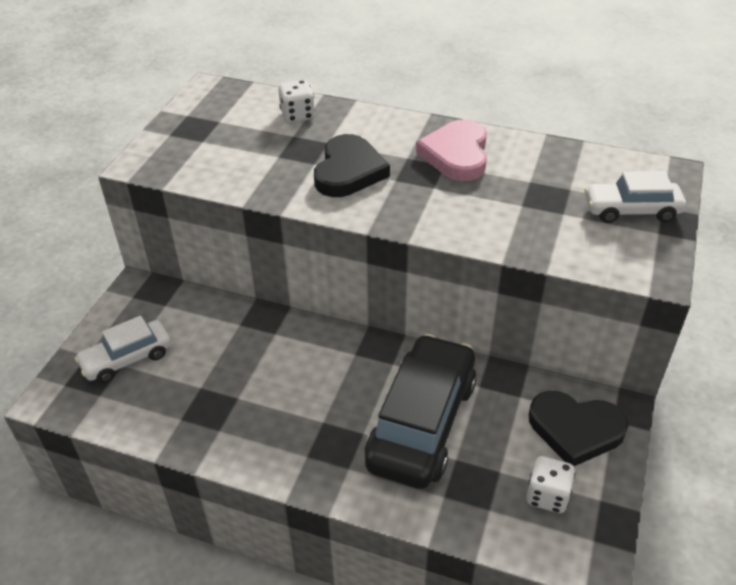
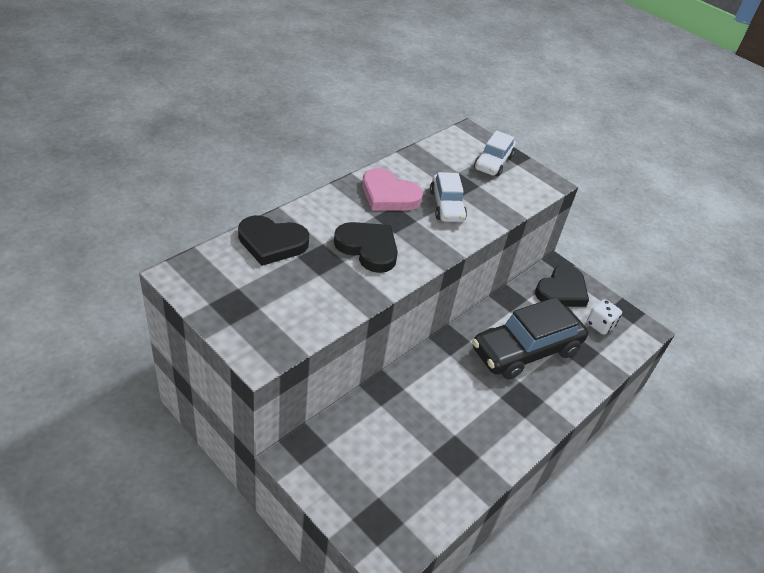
camera: 70 degrees left, 0 degrees up
white car [74,315,171,383] -> white car moved to [430,172,467,222]
white dice [278,80,315,123] -> black heart [238,215,309,266]
black car [365,334,476,489] -> black car turned 75 degrees counterclockwise [472,297,588,380]

